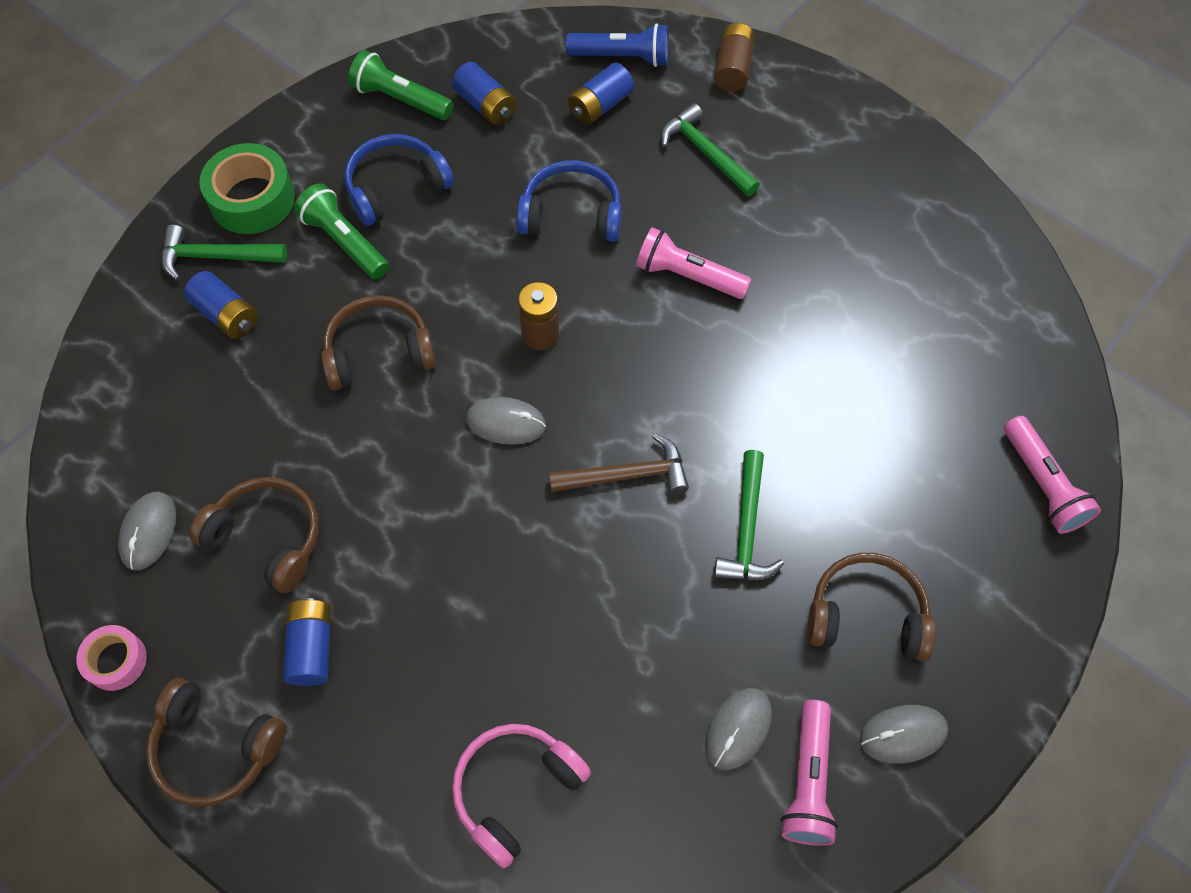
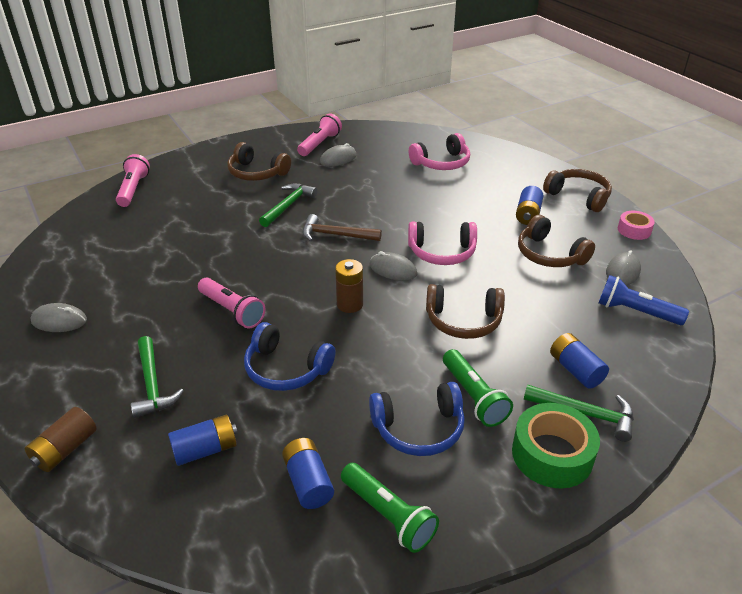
camera: 160 degrees left, 25 degrees down
blue flashlight [565,23,669,67] -> blue flashlight moved to [599,275,689,325]
grey mouse [860,705,948,764] -> grey mouse moved to [30,303,87,332]
none -> pink headphones [408,222,477,265]

